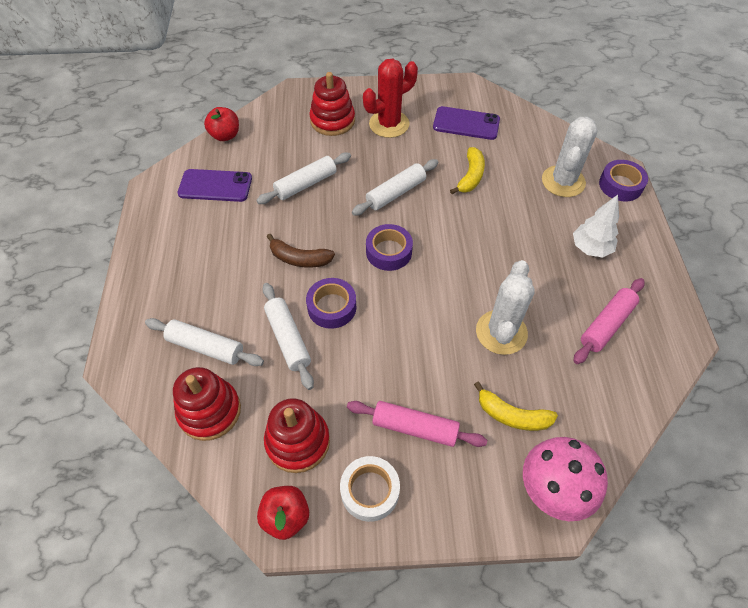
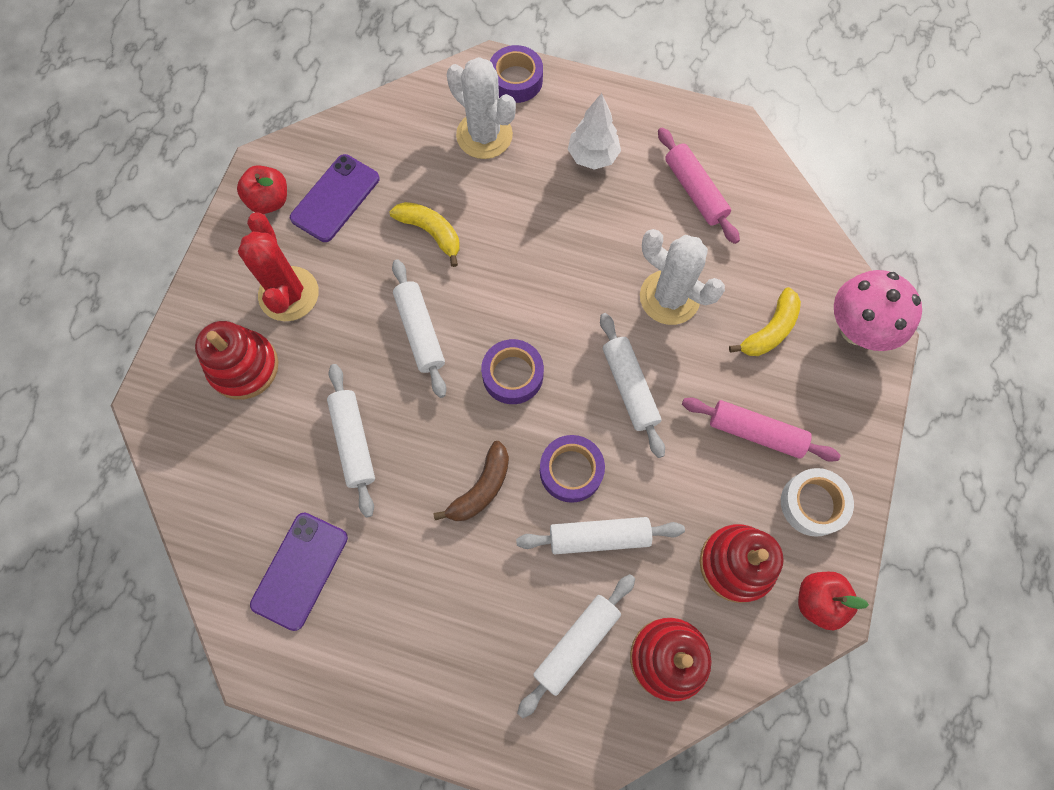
camera: 70 degrees left, 15 degrees up
red apple [204,107,239,141] -> red apple moved to [237,165,287,214]
pink rolling pin [347,401,487,447] -> pink rolling pin turned 75 degrees clockwise [682,398,841,462]
none -> white rolling pin [600,313,665,458]

